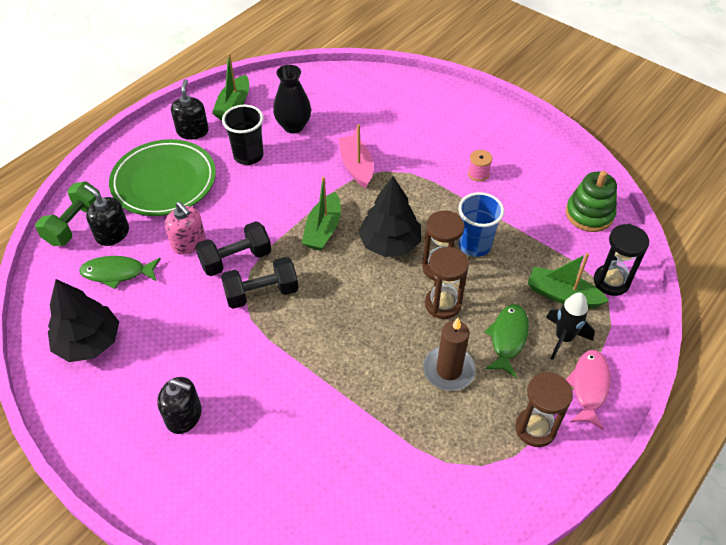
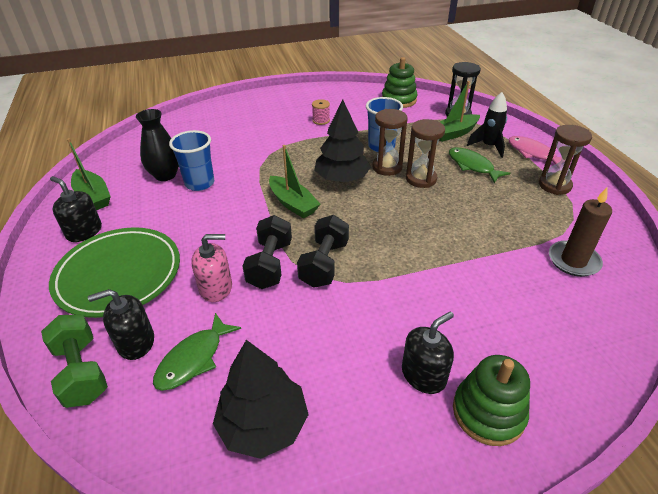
camera: 55 degrees left, 10 degrees down
black cup [222,105,264,165] -> none
pink boat [338,124,374,188] -> none
brown candle [423,318,476,391] -> brown candle moved to [549,187,612,277]
none -> blue cup [169,130,214,191]
none -> green stacking toy [453,355,530,446]

